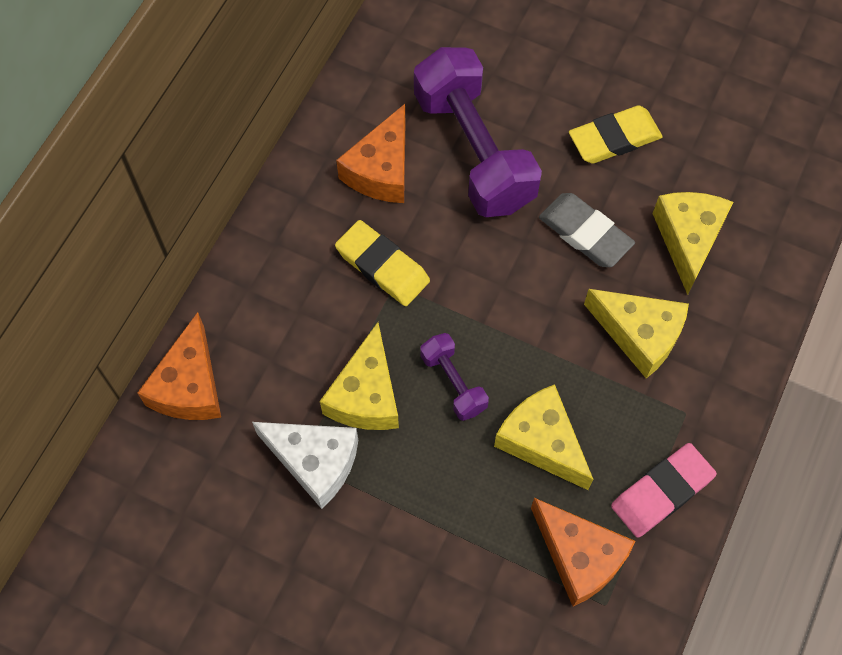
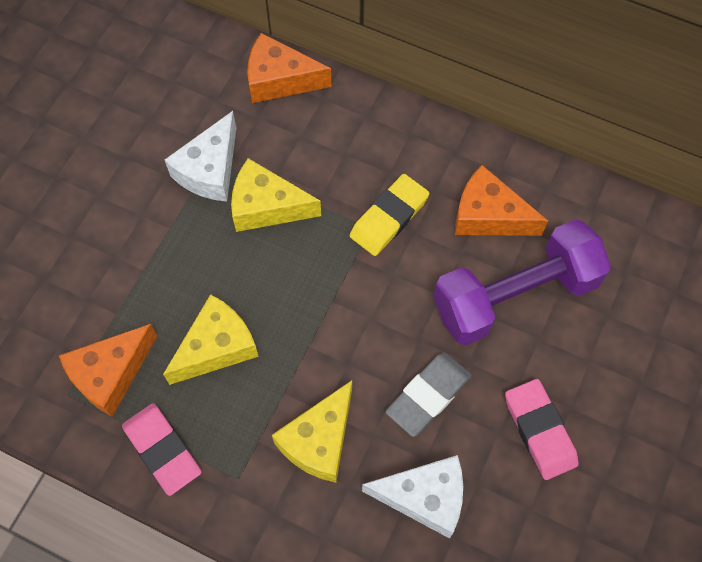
camera: 90 degrees right, 0 degrees up
purple dumbbell [420,333,489,421] -> none
yellow eraser [569,105,663,164] -> pink eraser [505,379,579,480]
yellow cheese [652,192,734,295] -> white cheese [362,455,463,539]

